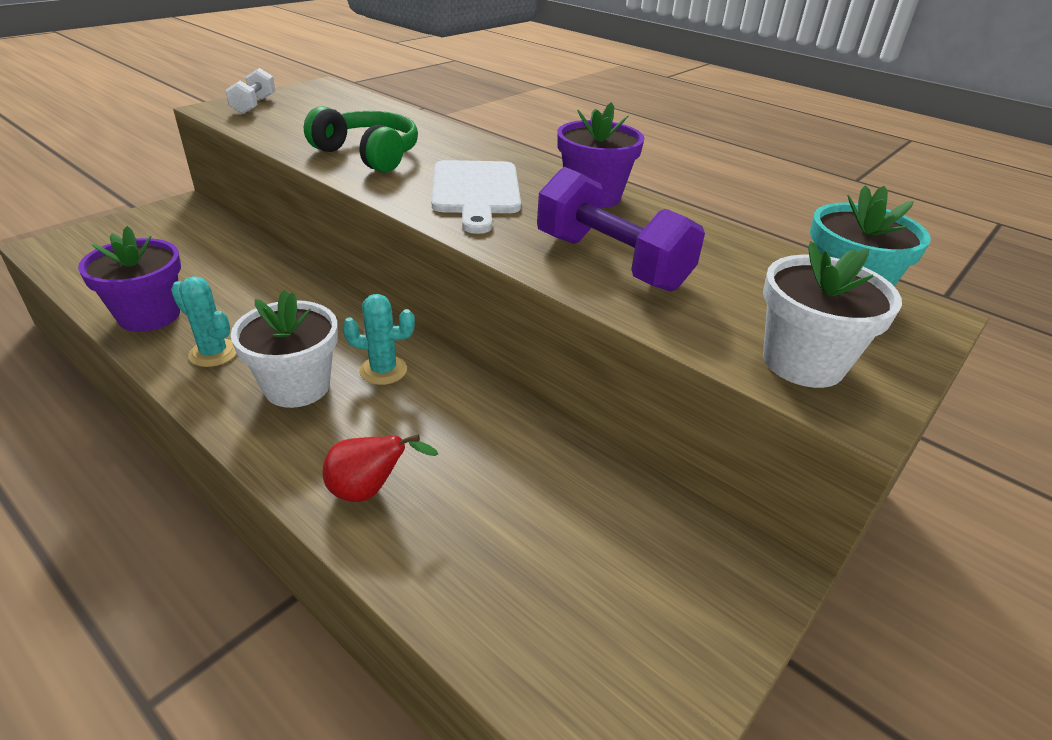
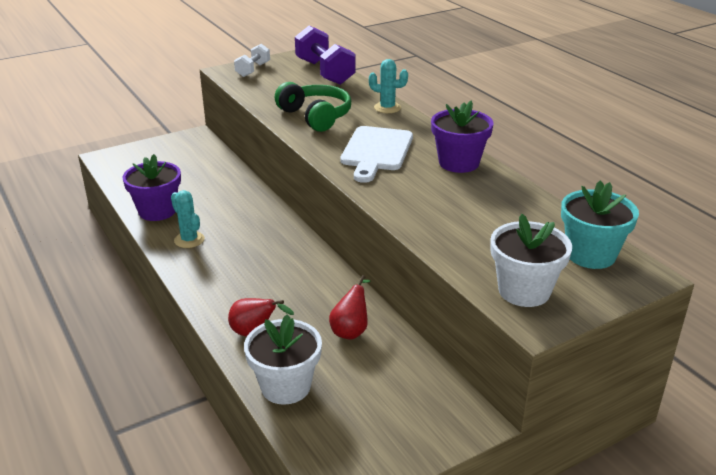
camera: 20 degrees right, 5 degrees down
white flower pot [231,290,338,408] -> white flower pot moved to [244,314,322,405]
turquoise cactus [342,294,415,385] -> turquoise cactus moved to [369,59,408,113]
purple dumbbell [537,167,705,292] -> purple dumbbell moved to [295,25,355,85]
none -> red pear [329,275,370,340]

